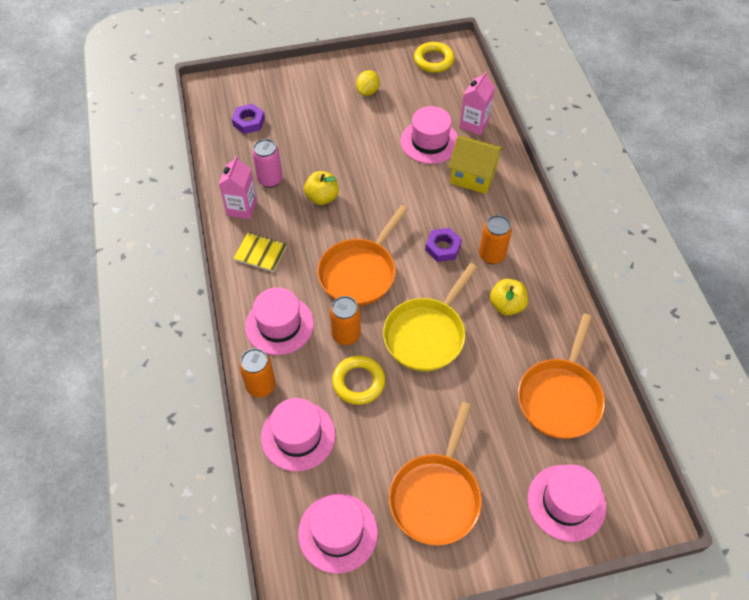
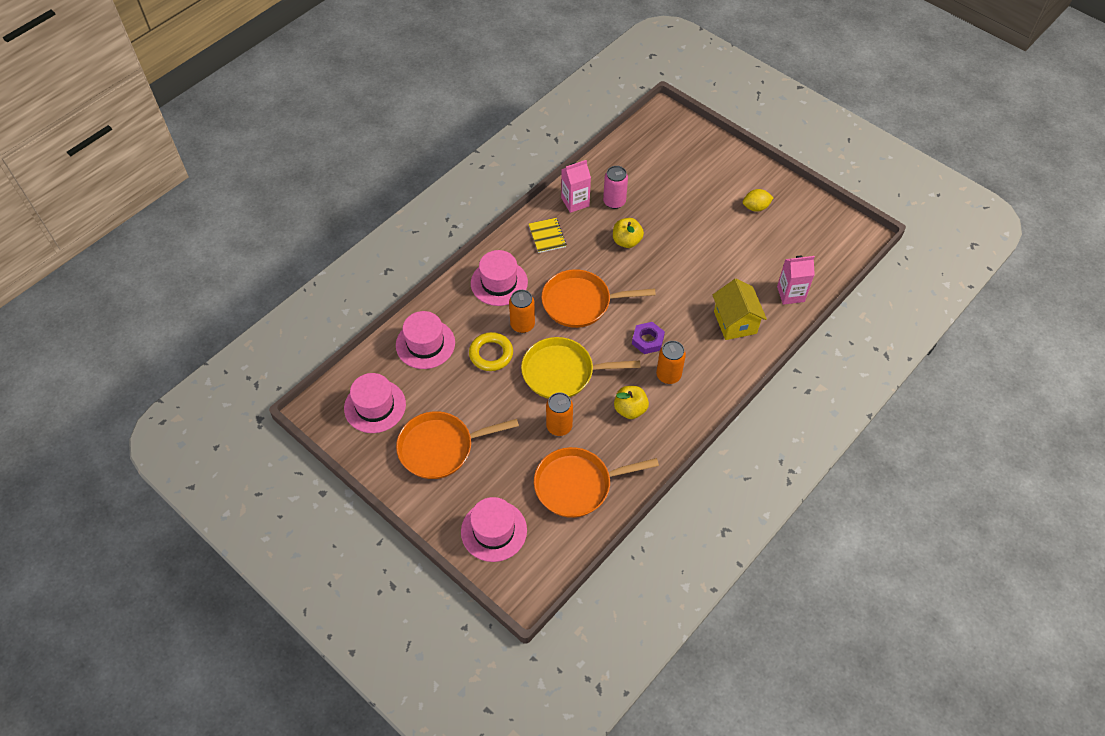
camera: 55 degrees right, 0 degrees up
purple nut [232,104,265,134] -> none
orange can [239,348,276,398] -> orange can moved to [546,392,573,436]
pink hat [401,106,458,164] -> none
yellow ring [414,42,454,73] -> none

